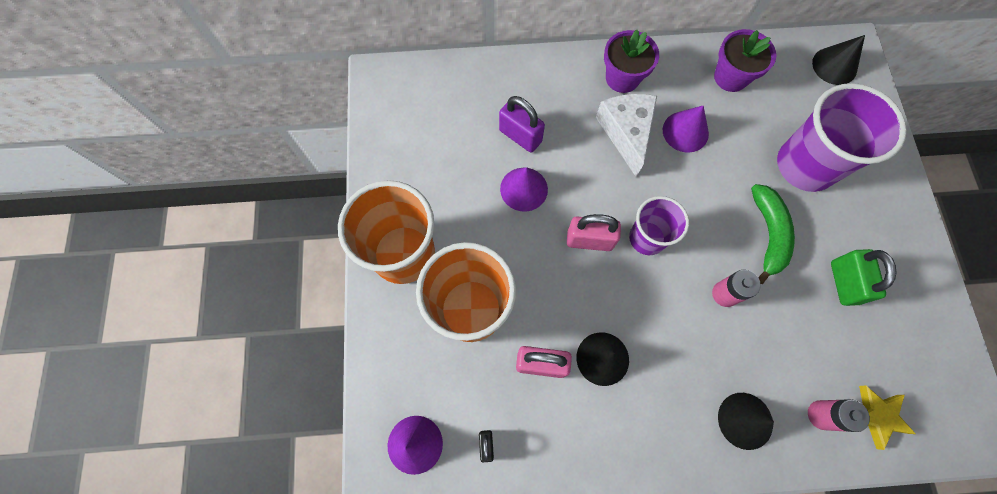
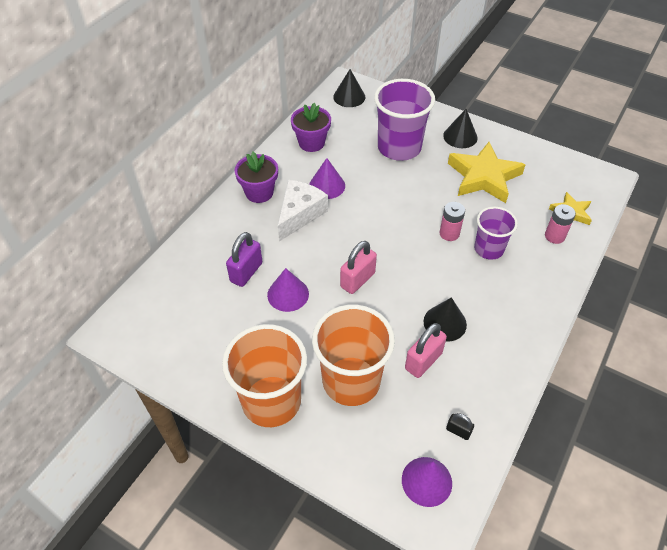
camera: 55 degrees left, 20 degrees down
purple padlock [499,96,545,153] -> purple padlock turned 45 degrees counterclockwise [226,232,263,287]
white cheese [596,94,657,177] -> white cheese turned 90 degrees clockwise [278,180,328,241]
purple cup [629,196,689,255] -> purple cup moved to [474,207,518,260]
black cone [718,393,774,450] -> black cone moved to [443,109,478,148]
green banana [751,184,795,284] -> none
green padlock [831,249,897,306] -> yellow star [448,142,526,203]

